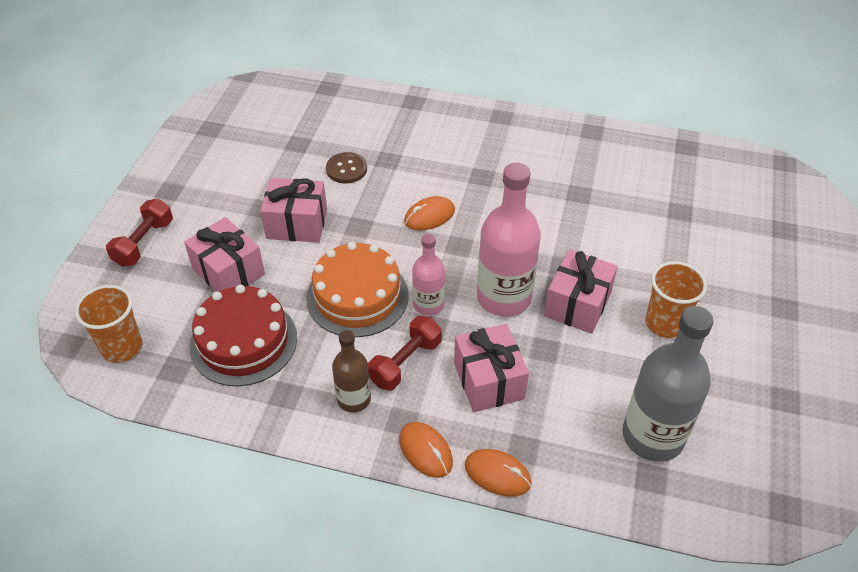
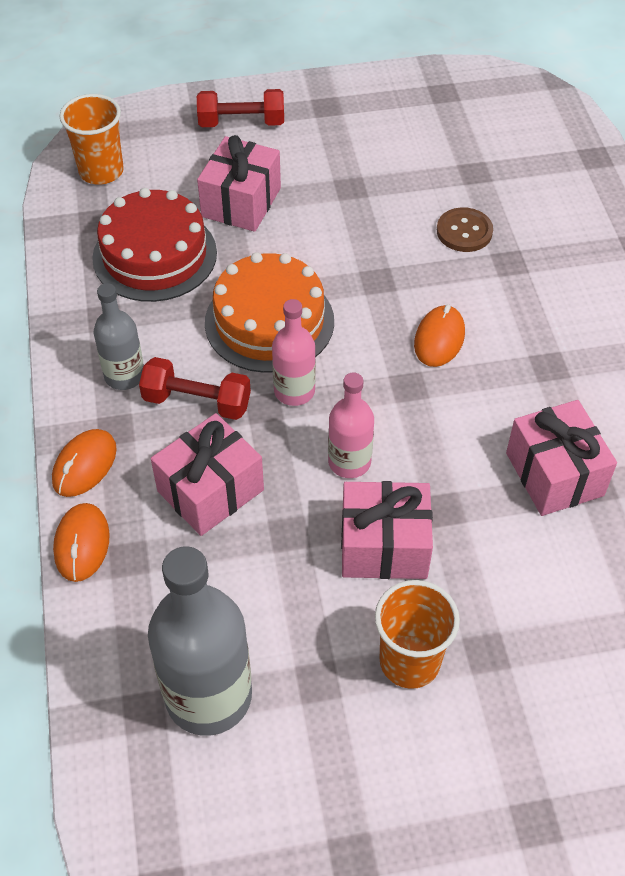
camera: 65 degrees right, 5 degrees up
pink gift [260,178,327,243] -> pink gift moved to [506,400,617,516]
brown bottle [332,330,371,412] -> grey bottle [94,283,144,390]
orange mouse [404,196,455,231] -> orange mouse turned 75 degrees clockwise [414,304,465,367]
pink bottle [477,163,541,317] -> pink bottle [328,372,374,478], size x0.57

